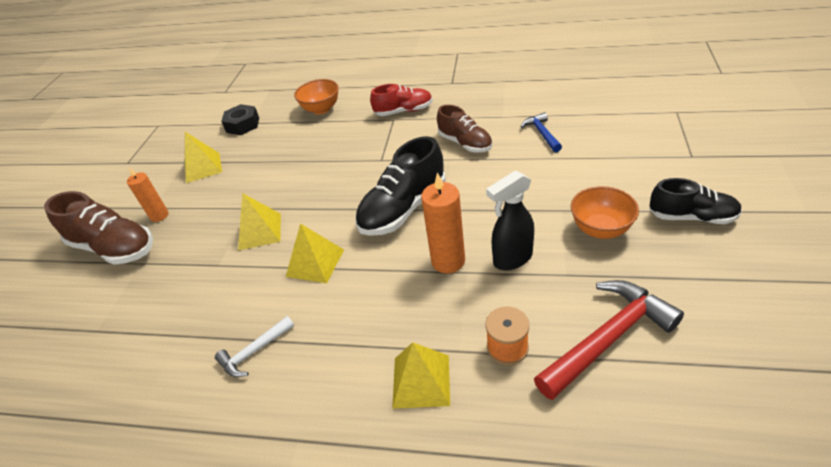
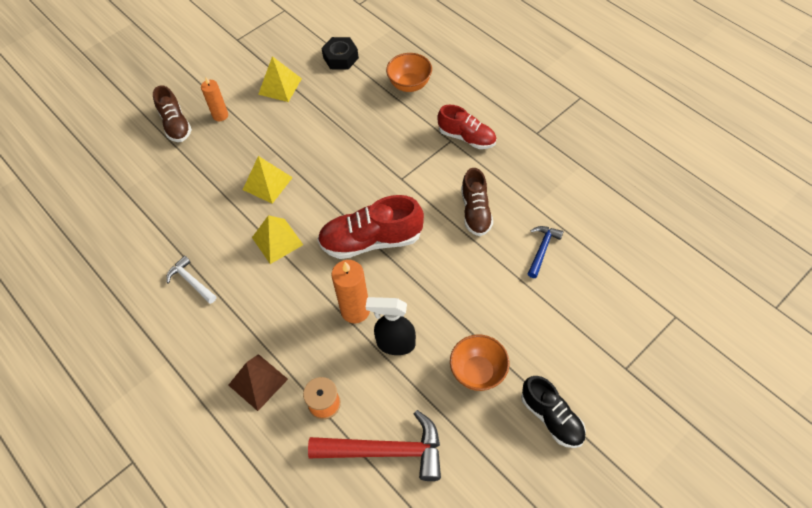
camera: 35 degrees right, 15 degrees up
brown shoe [44,191,153,265] -> brown shoe [153,85,192,142], size x0.65
white hammer [215,316,294,377] -> white hammer turned 45 degrees clockwise [166,256,216,304]
black shoe [355,136,446,236] -> red shoe [317,195,424,259]
yellow pyramid [392,342,450,409] -> brown pyramid [228,354,288,411]

